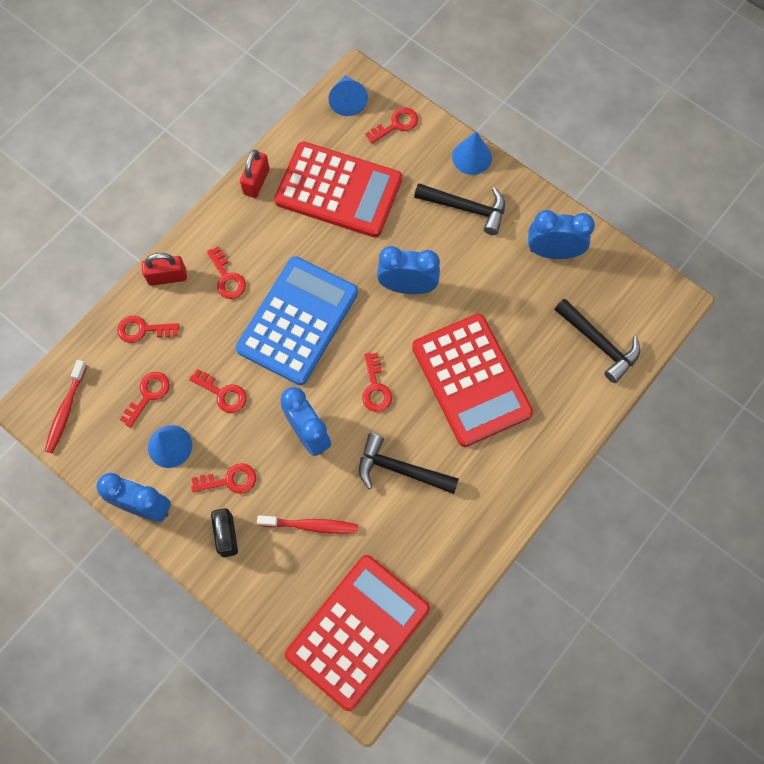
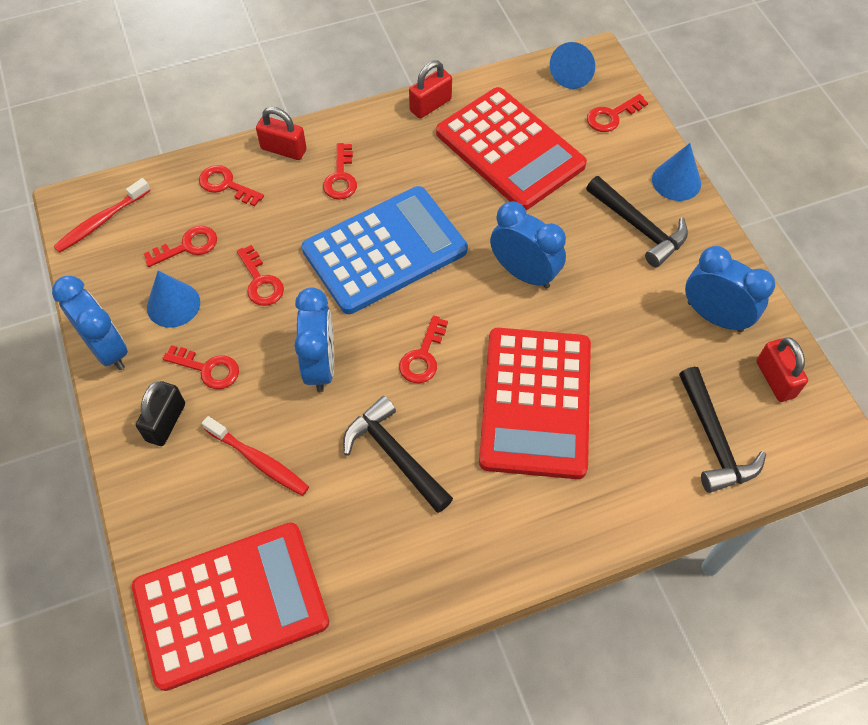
camera: 30 degrees right, 10 degrees down
red key [365,107,418,144] -> red key turned 150 degrees clockwise [587,94,648,132]
none -> red padlock [756,337,808,402]

